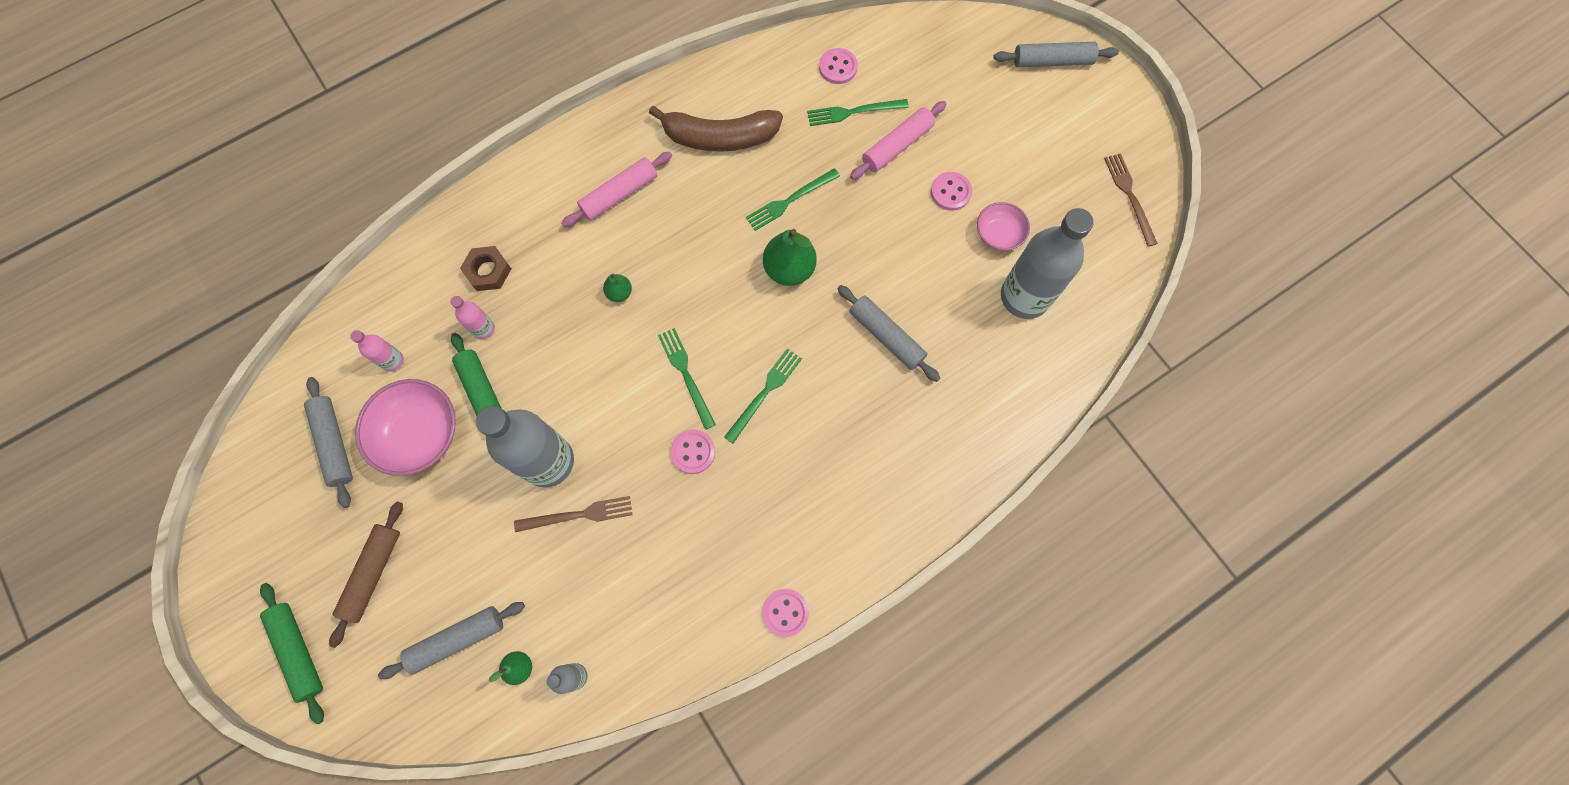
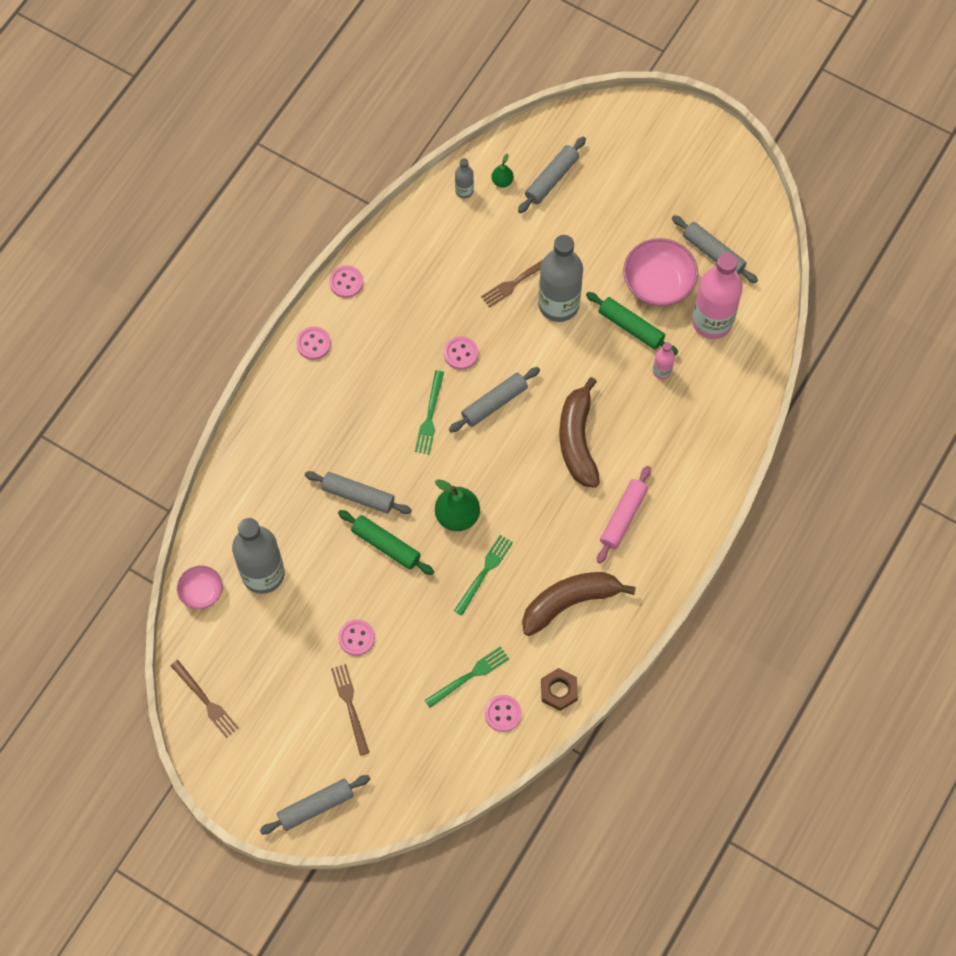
camera: 155 degrees right, 5 degrees down
green rolling pin [260,583,324,724] -> green rolling pin moved to [338,510,434,575]
brown rolling pin [329,501,403,648] -> none
pink bottle [350,330,404,372] -> pink bottle [692,253,743,339], size x2.21
brown nut [460,246,511,291] -> brown nut moved to [541,668,578,711]
green pear [603,273,632,302] -> brown banana [559,377,600,488]
green fork [658,328,716,430] -> grey rolling pin [449,367,540,433]
pink rolling pin [850,101,946,180] -> none
pink bowl [977,202,1030,251] -> pink bowl moved to [177,565,223,609]
none -> pink button [296,327,331,360]
none -> brown fork [331,664,369,756]

